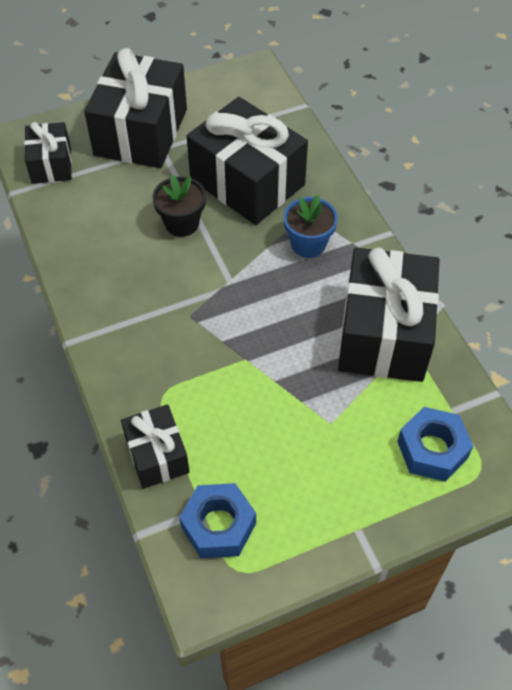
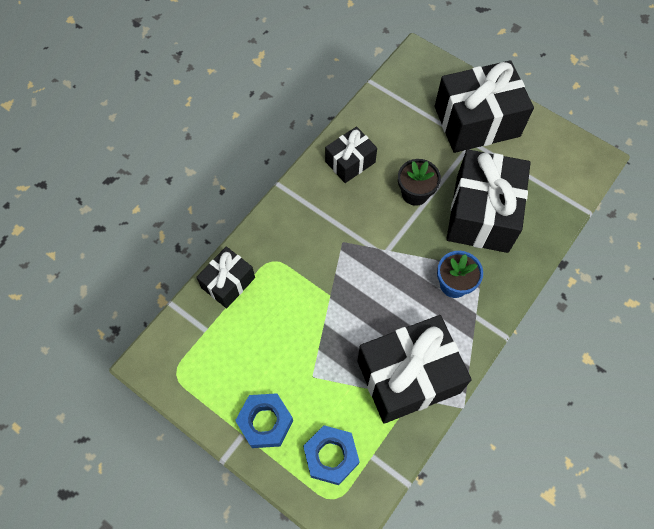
camera: 60 degrees right, 10 degrees up
black gift [24,122,72,184] -> black gift moved to [325,126,377,183]
blue nut [179,483,256,558] -> blue nut moved to [235,393,293,448]

